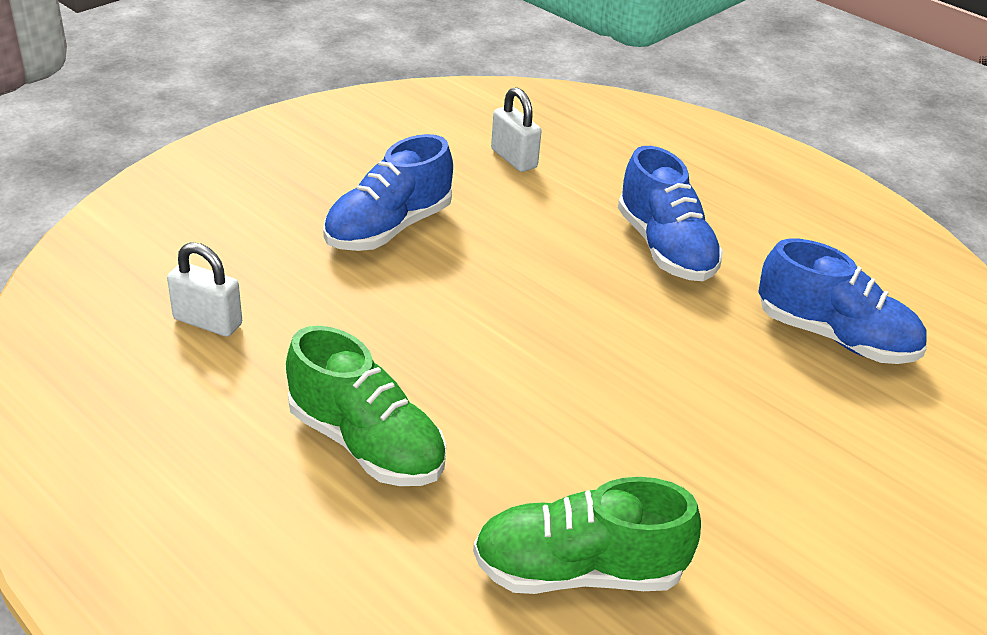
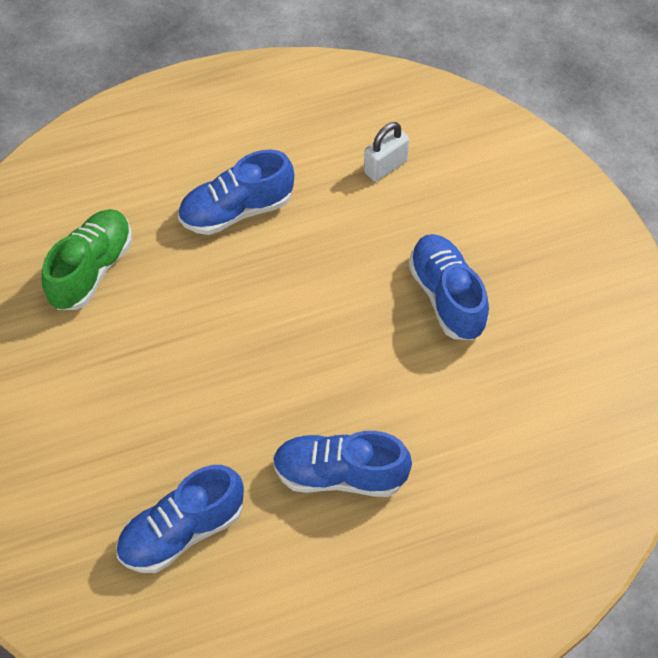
camera: 120 degrees right, 20 degrees up
green shoe [286,326,446,486] -> blue shoe [178,149,294,235]
white padlock [491,87,541,172] -> none

